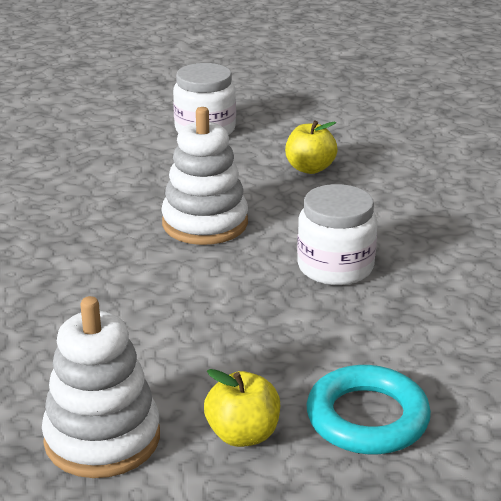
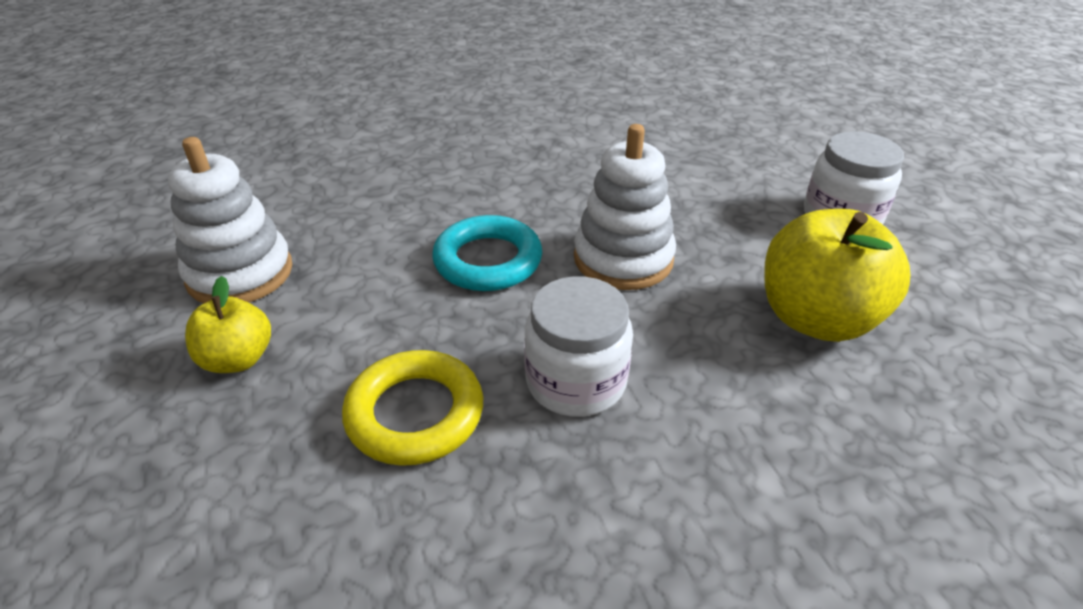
camera: 75 degrees right, 10 degrees up
yellow apple [285,120,338,174] -> yellow apple [764,209,911,342], size x1.78
turquoise ring [307,365,431,454] -> turquoise ring moved to [432,215,542,291]
none -> yellow ring [342,350,483,466]

